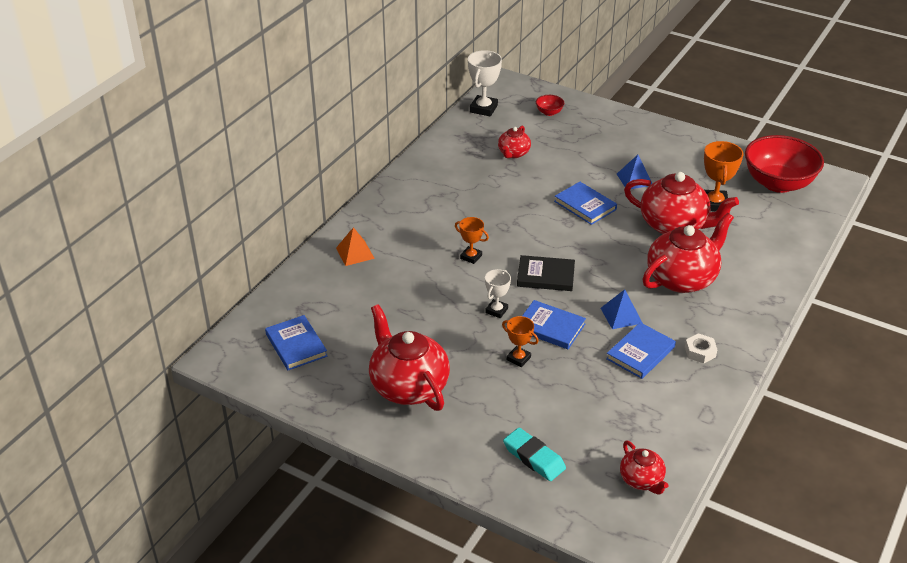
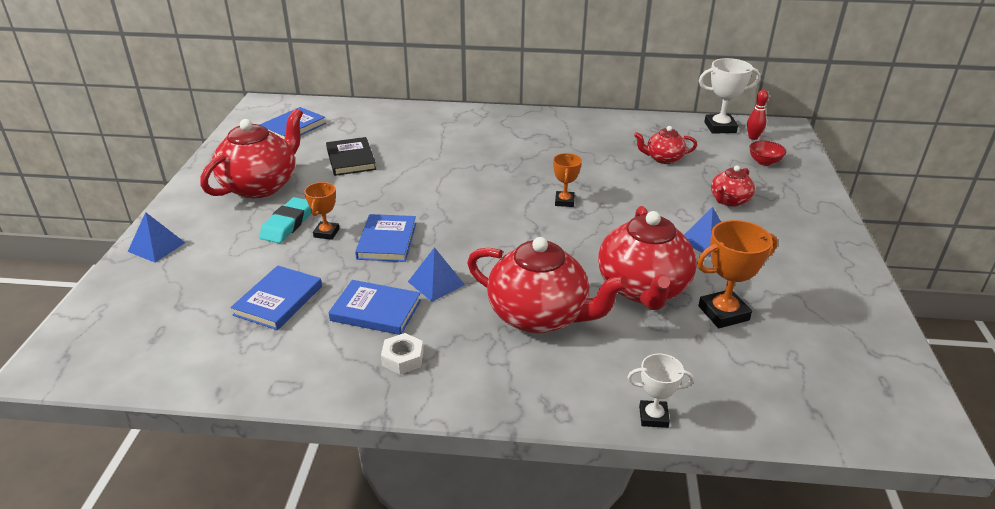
camera: 65 degrees right, 5 degrees down
orange pyramid [336,227,375,266] -> none
orange trophy [455,217,489,264] -> orange trophy moved to [553,153,582,207]
white trophy [485,269,511,318] -> white trophy moved to [627,354,694,428]
turquoise eraser [503,428,566,481] -> turquoise eraser moved to [259,197,311,243]
black book [517,255,575,291] -> black book moved to [326,137,376,176]
blue book [554,182,617,225] -> blue book moved to [231,266,322,330]
red teapot [620,441,668,495] -> red teapot moved to [711,166,755,207]
red bowl [745,135,824,193] -> none
none -> blue pyramid [128,212,185,263]
none -> red bowling pin [747,90,769,140]

